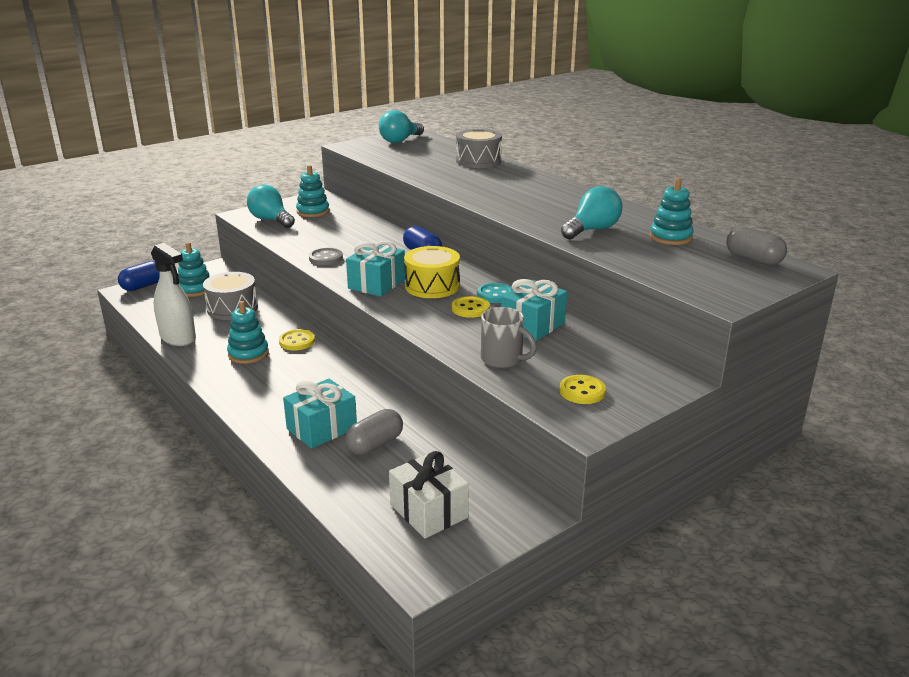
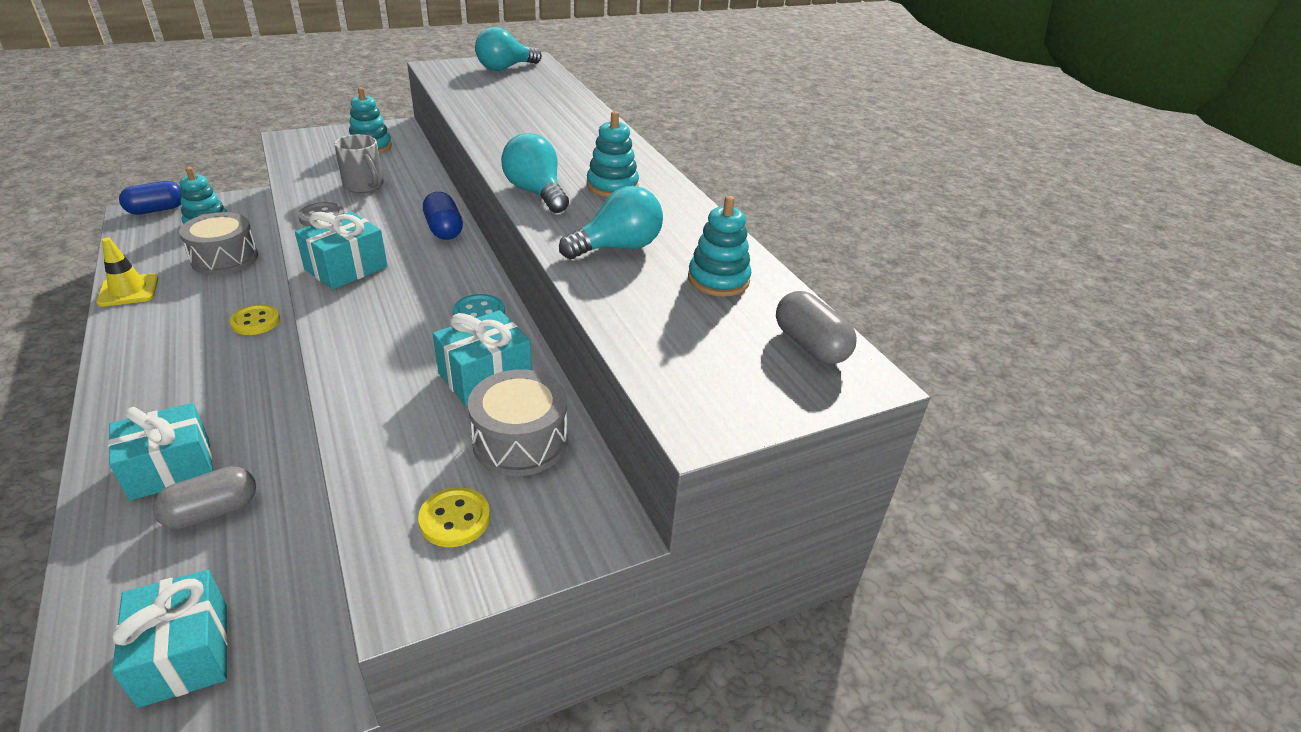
camera: 10 degrees right, 10 degrees up
white spray bottle [151,243,196,346] -> yellow traffic cone [96,237,158,307]
turquoise stacking toy [227,301,269,364] -> turquoise stacking toy moved to [587,111,639,197]
turquoise light bulb [247,185,295,228] -> turquoise light bulb moved to [501,133,569,213]
white gift [389,451,469,538] -> turquoise gift [112,570,228,708]
yellow drum [404,246,460,298] -> none
yellow button [452,296,490,318] -> none
grey drum [456,129,502,168] -> grey drum moved to [468,370,567,476]
grey mug [481,307,537,368] -> grey mug moved to [334,134,384,193]

